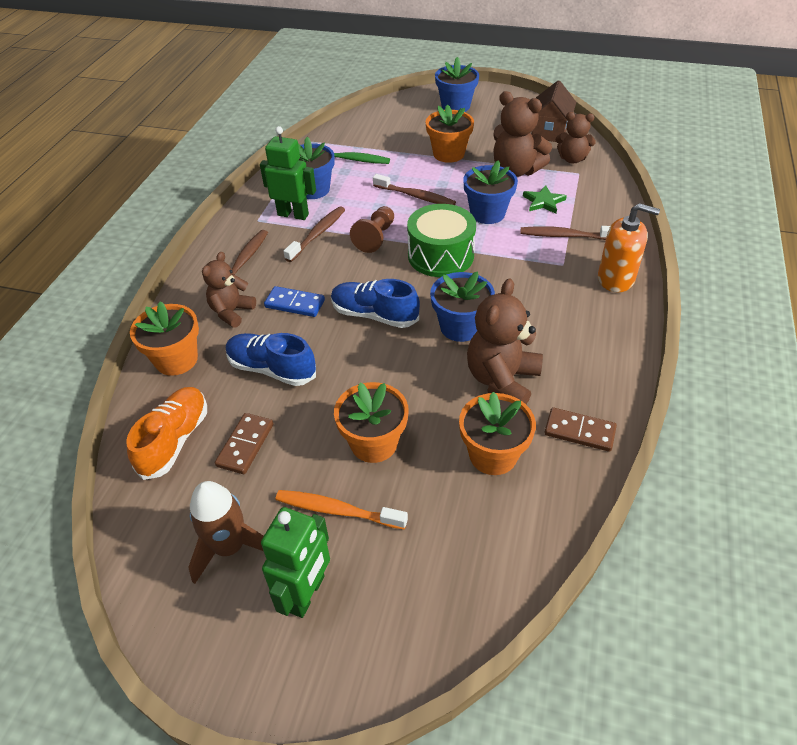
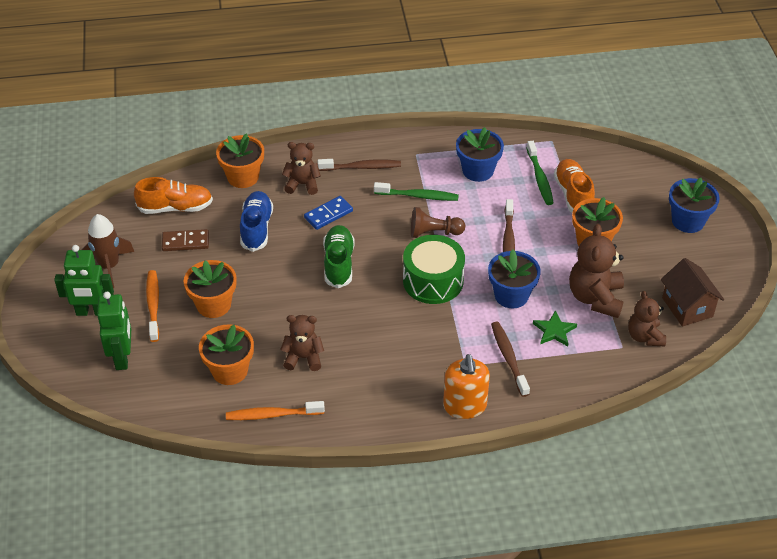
camera: 65 degrees right, 0 degrees up
green robot [260,126,316,220] -> green robot moved to [97,292,131,370]
blue domino [264,286,325,317] -> blue domino turned 60 degrees clockwise [304,196,353,230]
brown toothbrush [283,206,345,262] -> green toothbrush [374,182,459,201]
blue shoe [331,279,420,328] -> green shoe [323,225,354,288]
blue flower pot [430,271,495,342] -> none
brown teddy bear [467,278,543,404] -> brown teddy bear [280,315,324,371], size x0.64
brown house [531,80,576,142] -> brown house turned 75 degrees clockwise [661,258,724,327]
brown domino [544,407,617,452] -> orange toothbrush [226,401,325,420]
none -> orange shoe [554,159,595,213]

